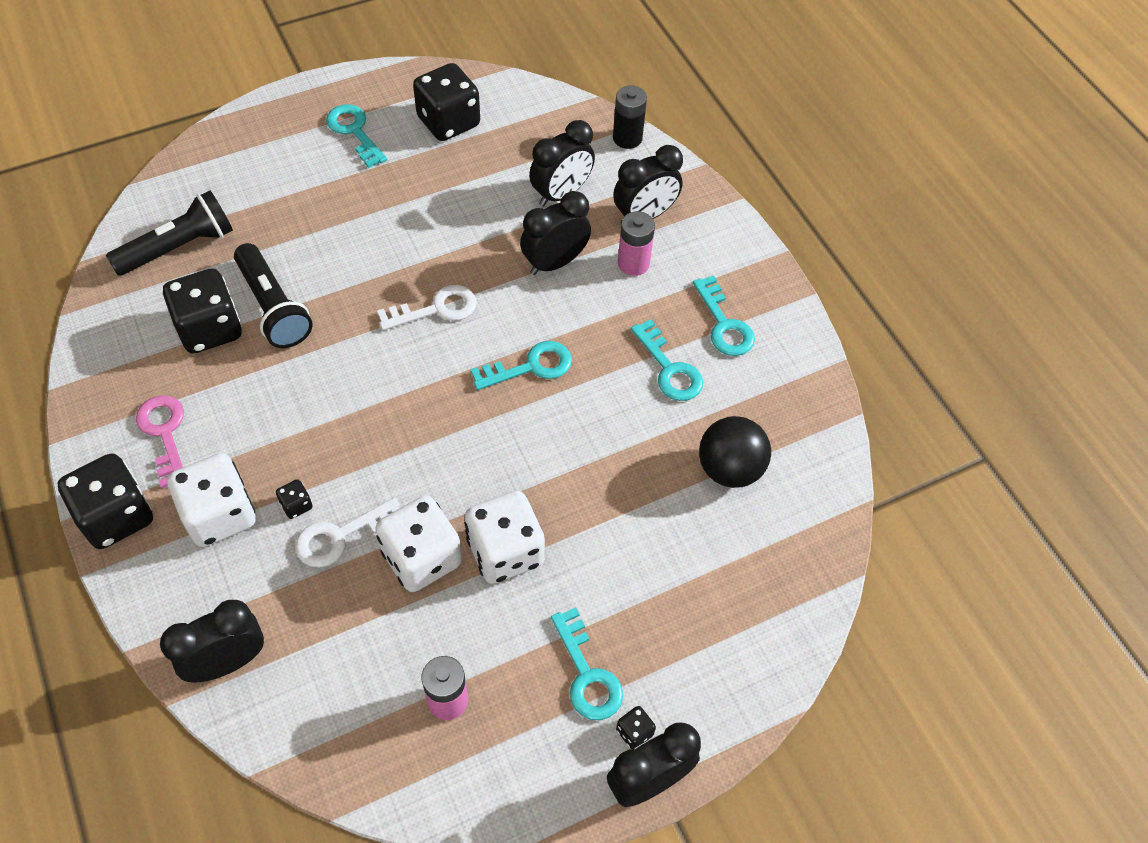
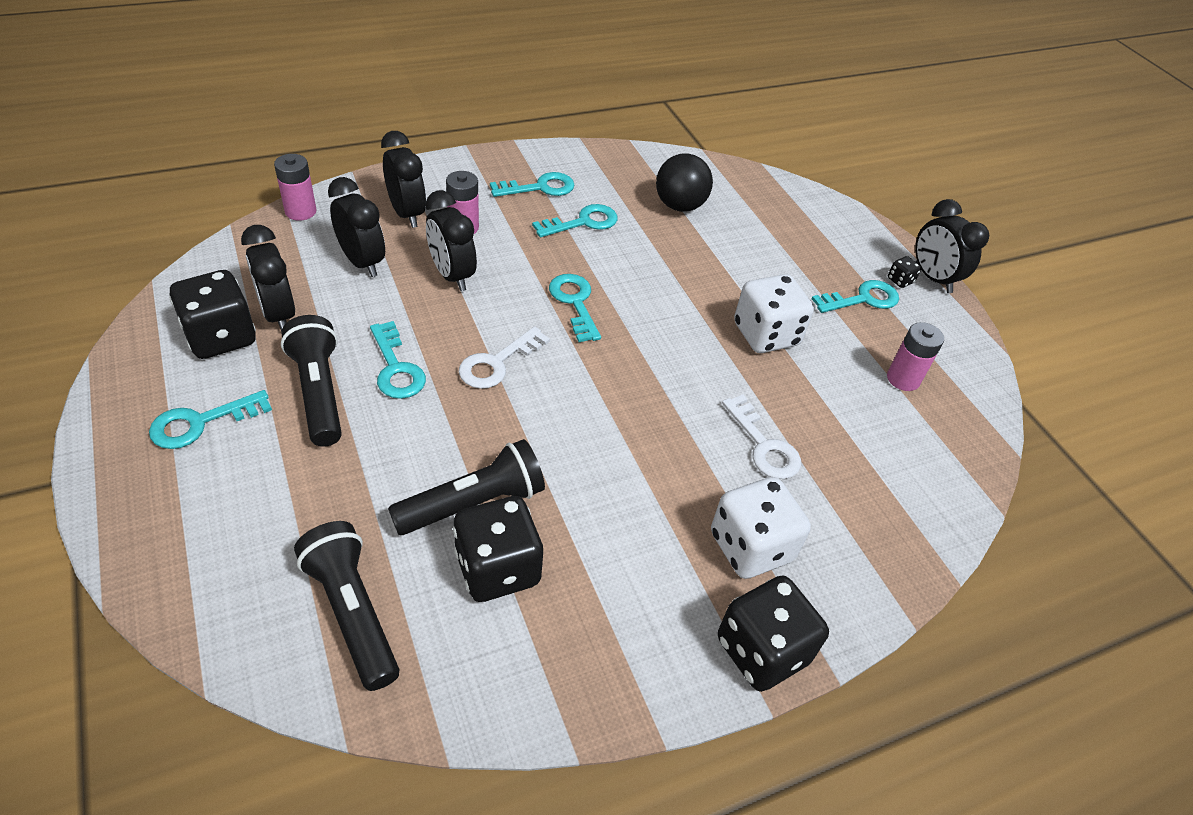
camera: 90 degrees left, 10 degrees down
pink key [136,395,184,488] -> none
black clock [160,600,264,683] -> black clock moved to [241,225,295,332]
black dice [276,479,312,519] -> none
white dice [375,495,462,592] -> none
white key [377,285,477,331] -> white key turned 120 degrees counterclockwise [459,326,550,389]
black battery [613,85,647,149] -> pink battery [274,154,317,221]
none -> black flashlight [281,315,342,447]
none -> turquoise key [370,321,426,399]

